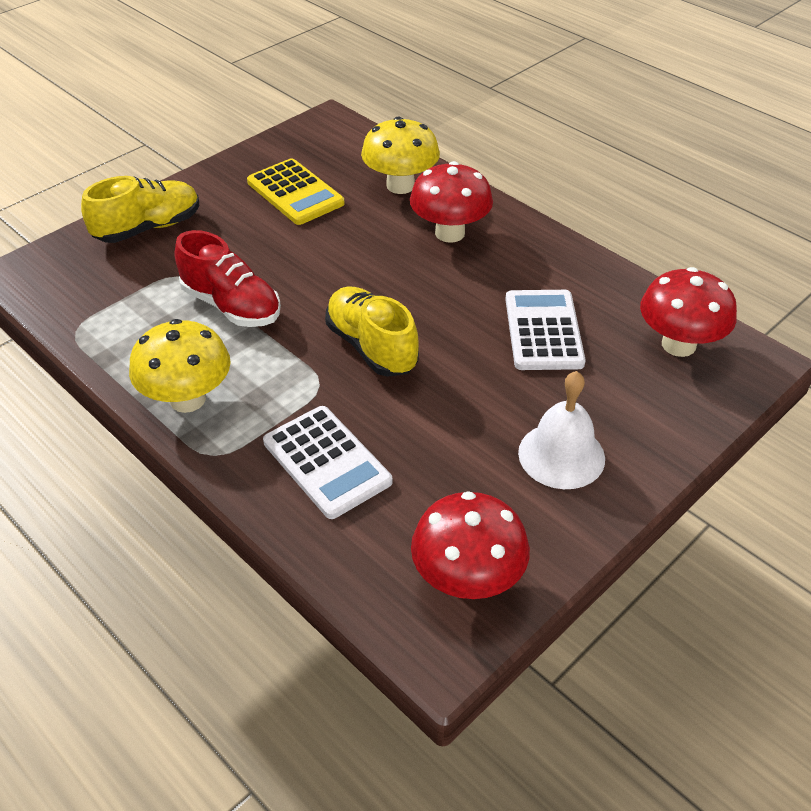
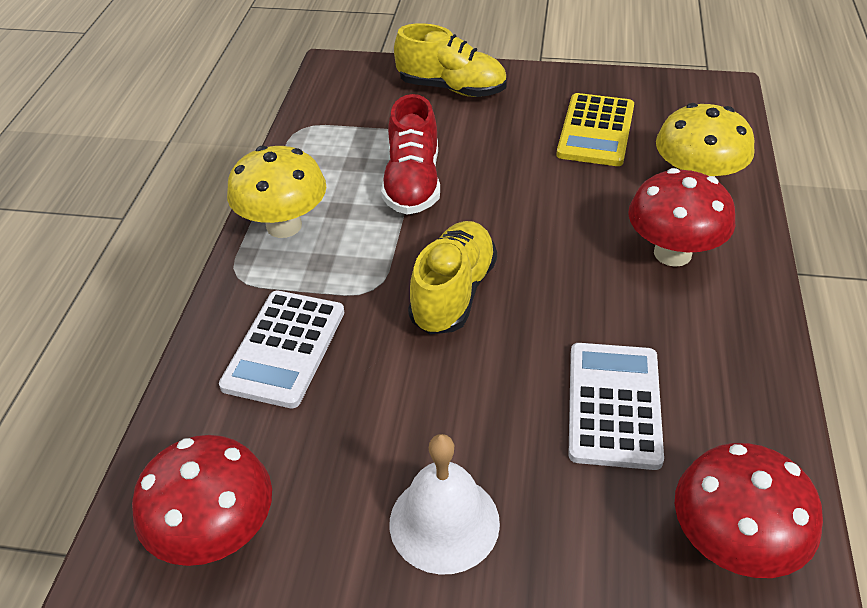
camera: 55 degrees right, 0 degrees up
white calculator [505,290,586,370] -> white calculator turned 45 degrees counterclockwise [568,343,664,470]

